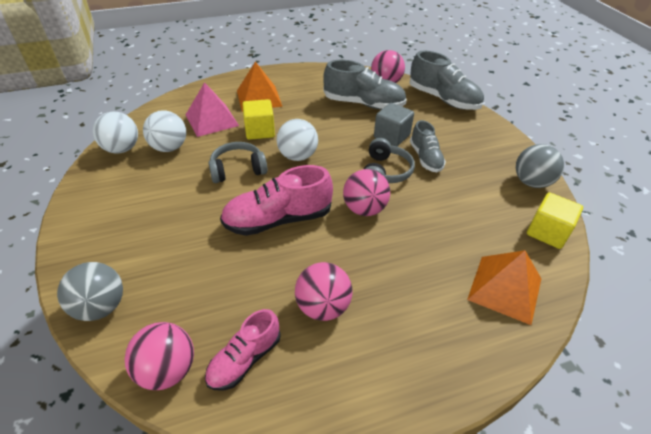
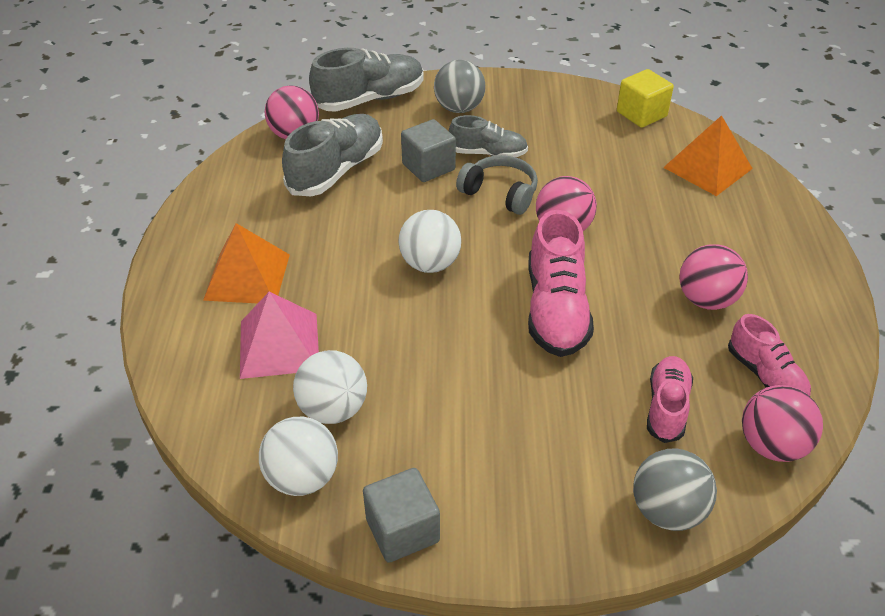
camera: 70 degrees left, 0 degrees up
grey headphones [209,142,267,183] -> none
yellow cube [242,99,275,140] -> none
grey ball [516,144,564,188] -> grey ball moved to [434,60,485,113]
none -> grey cube [363,468,440,563]
none -> pink shoe [647,356,693,443]

